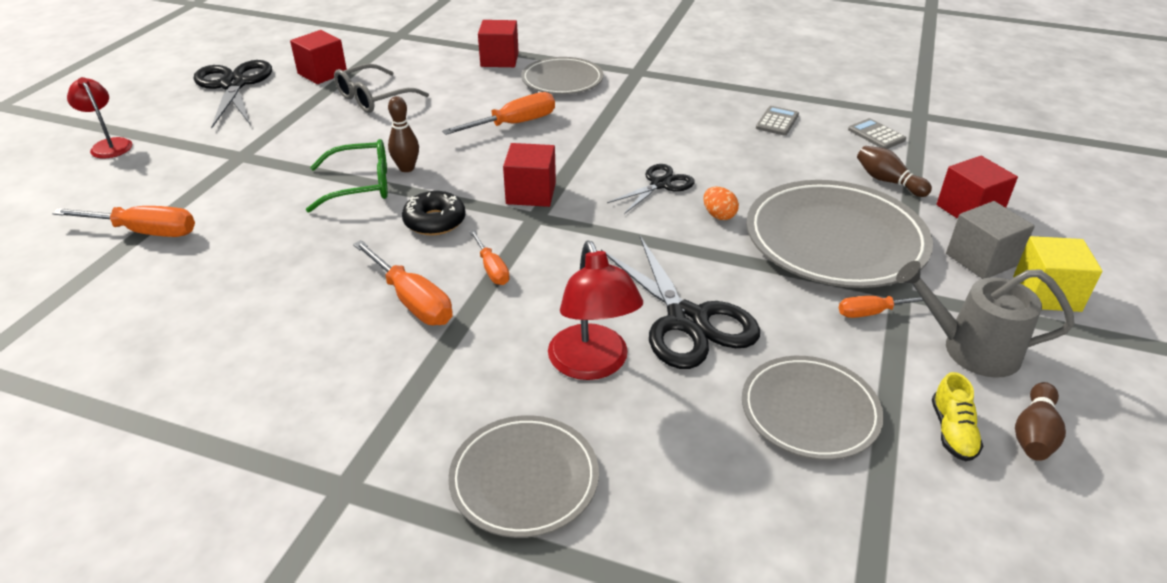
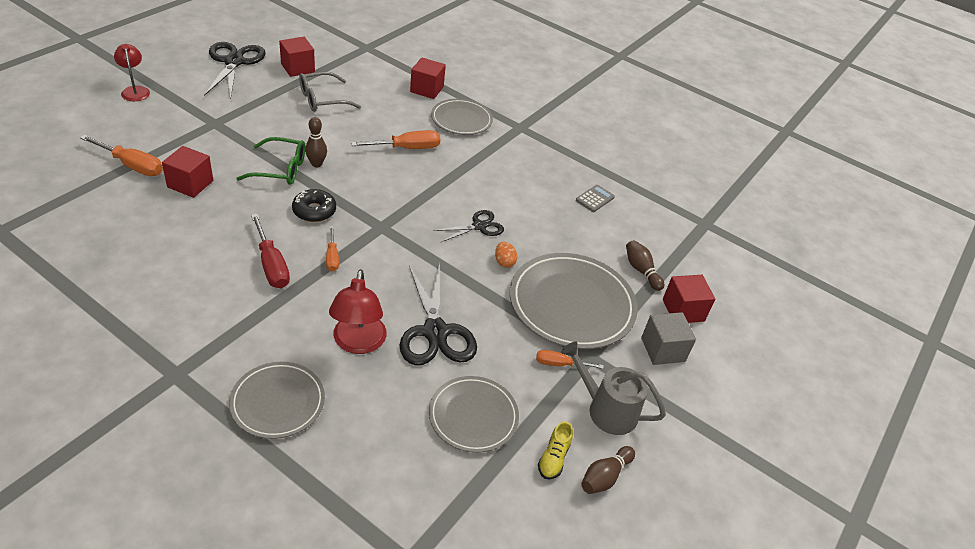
camera: 10 degrees right, 5 degrees up
orange screwdriver [353,240,452,325] -> red screwdriver [251,214,290,288]
red cube [503,143,556,207] -> red cube moved to [162,146,213,198]
grey calculator [848,118,906,149] -> none
yellow cube [1013,236,1103,312] -> none

